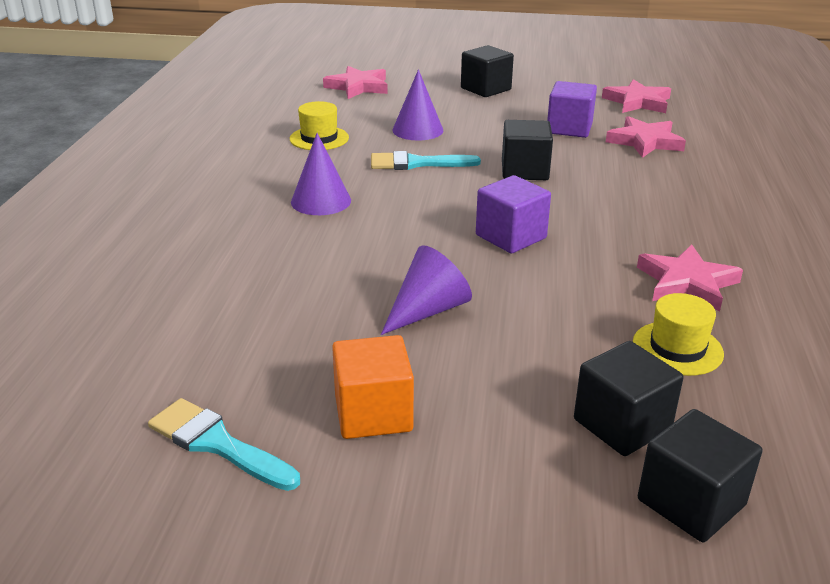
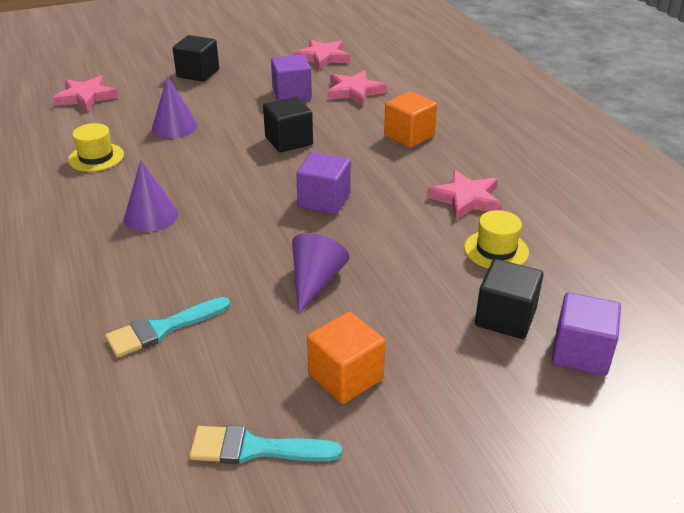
camera: 30 degrees left, 5 degrees up
turquoise brush [371,151,481,170] -> turquoise brush moved to [105,297,231,357]
black cube [638,409,762,542] -> purple cube [552,292,621,376]
none -> orange cube [384,91,437,148]

